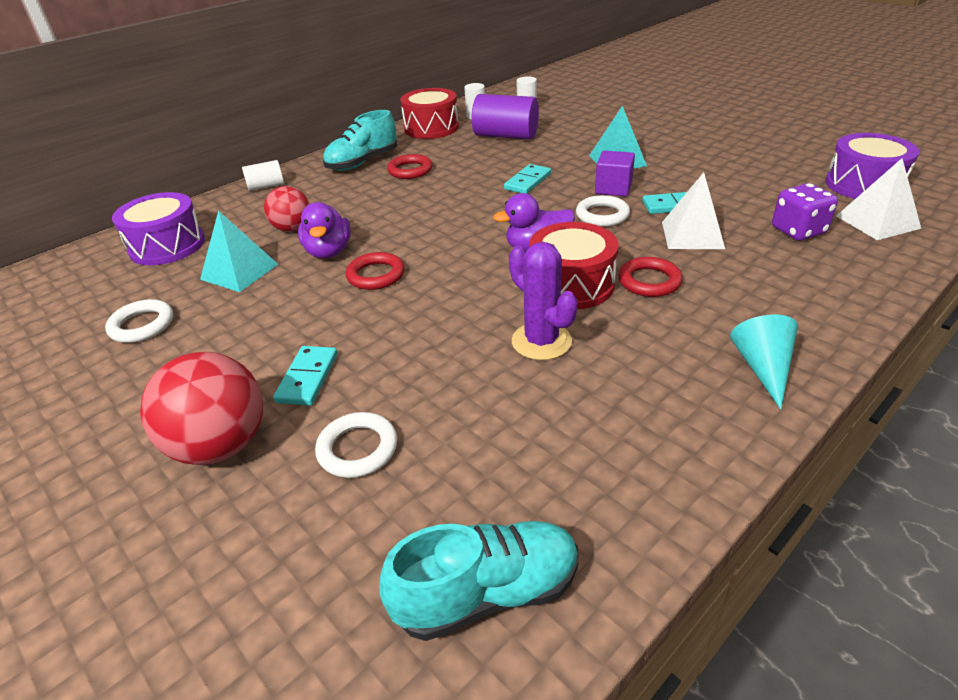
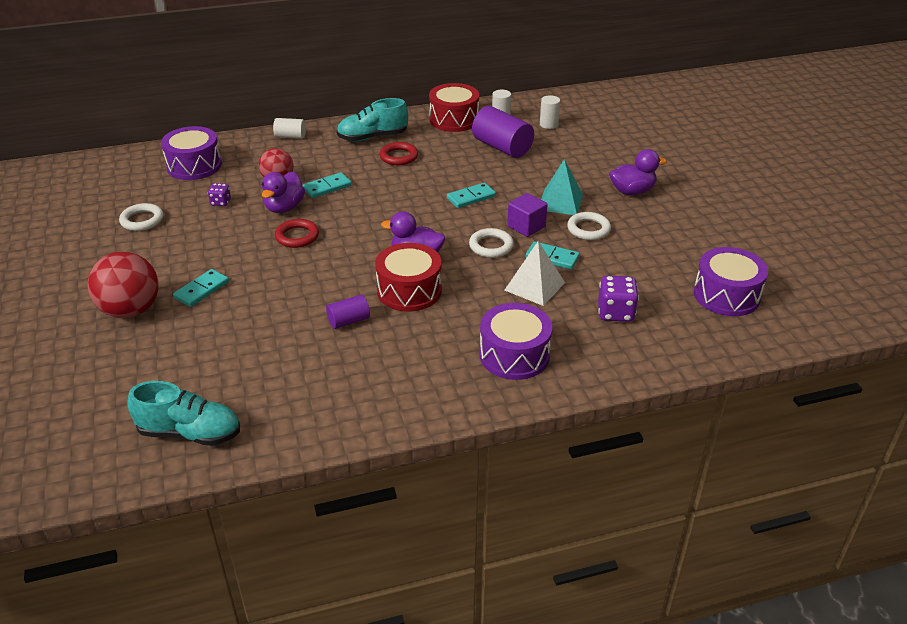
camera: 25 degrees right, 0 degrees up
turquoise pyramid [200,211,278,292] -> purple dice [208,183,231,206]
white ring [315,412,397,478] -> white ring moved to [567,212,611,240]
purple cactus [509,242,578,360] -> purple cylinder [326,294,370,329]
red ring [618,257,683,297] -> none
turquoise cone [730,314,798,409] -> none
white pyramid [836,158,921,240] -> none
none -> turquoise domino [303,172,352,198]
none -> purple drum [480,303,552,380]
none -> purple duck [609,149,667,195]

